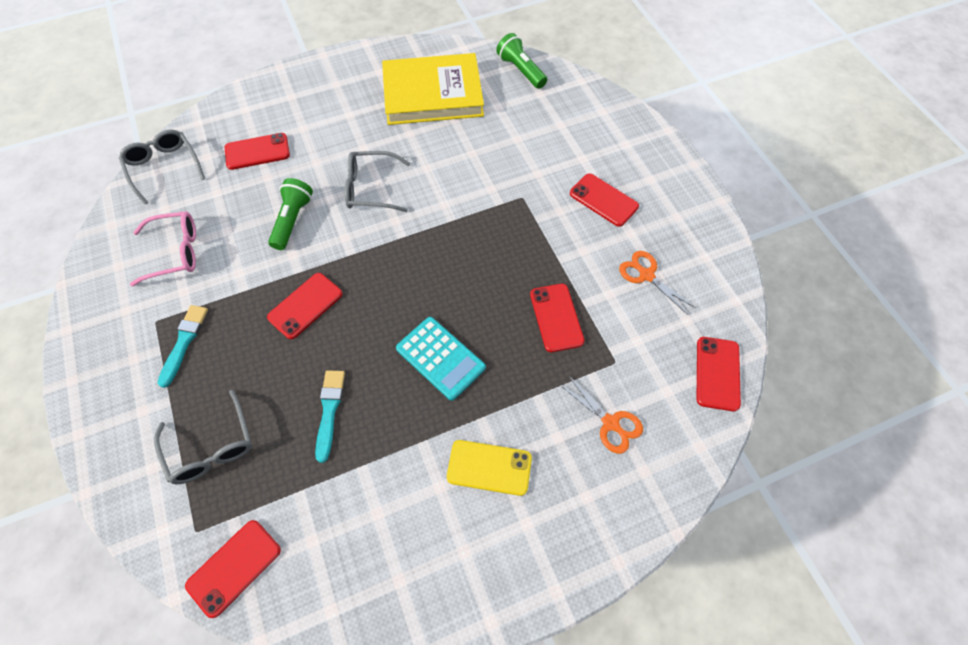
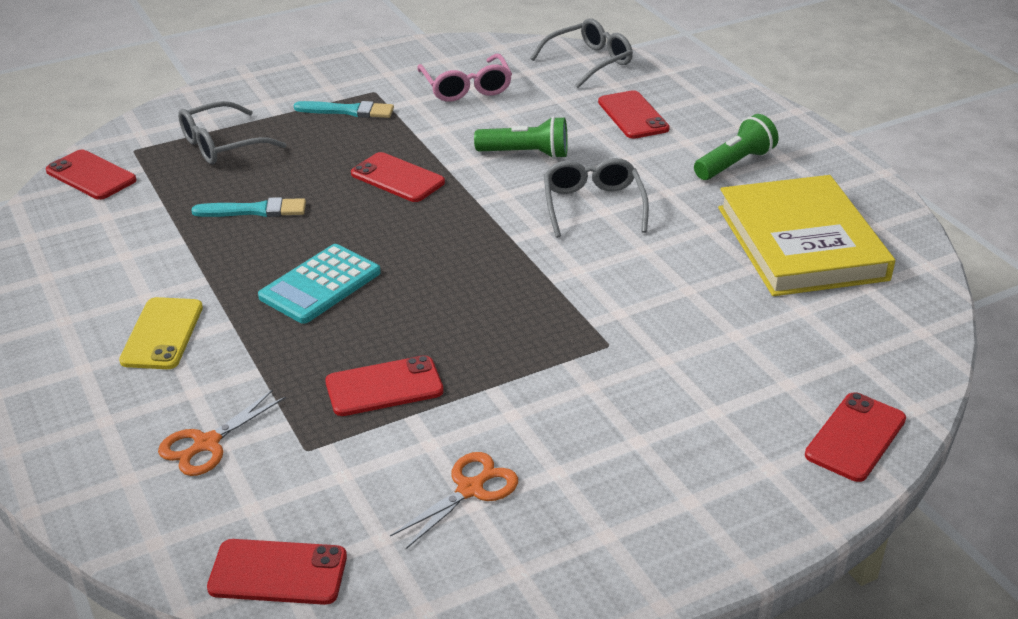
camera: 85 degrees right, 25 degrees down
green flashlight [496,33,547,89] -> green flashlight moved to [694,114,779,180]
red phone [570,173,639,227] -> red phone moved to [805,392,906,482]

